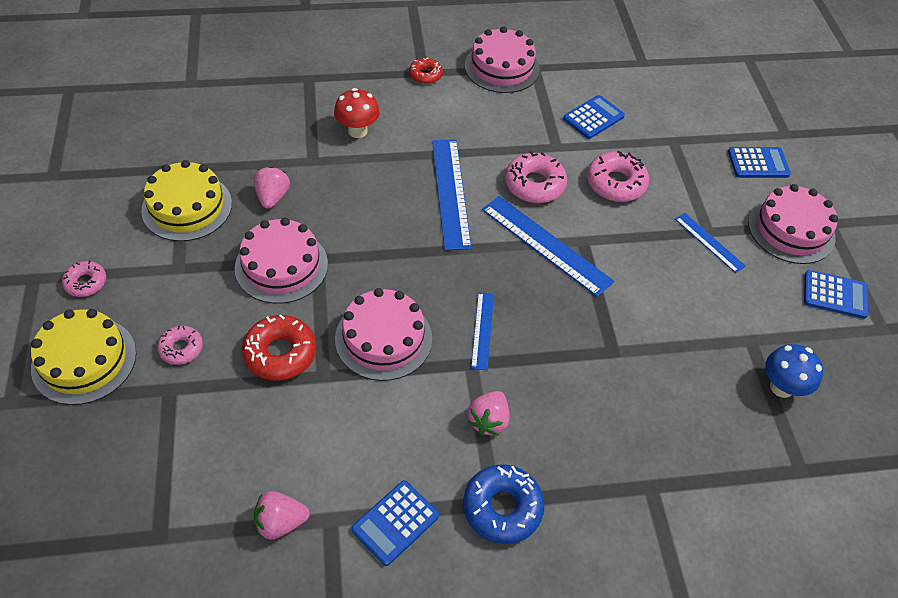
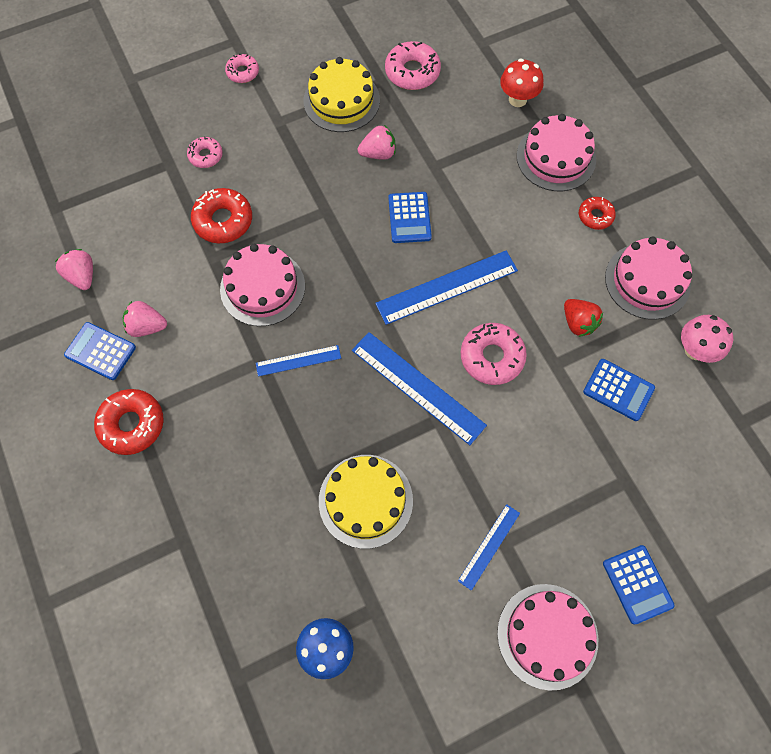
camera: 75 degrees right, 15 degrees up
yellow cake [31,309,136,405] -> yellow cake moved to [319,455,413,549]
pink cake [235,217,328,304] -> pink cake moved to [517,114,596,191]
red mushroom [334,88,380,138] -> red mushroom moved to [500,59,543,107]
blue donut [463,465,545,544] -> red donut [94,389,164,455]
pink strawberry [467,391,509,436] -> pink strawberry moved to [123,301,167,337]
blue ruler [482,196,614,297] -> blue ruler turned 75 degrees counterclockwise [352,332,487,445]
pink donut [587,151,649,202] -> pink donut moved to [385,41,441,90]
blue calculator [804,270,869,319] -> blue calculator moved to [388,192,432,243]
none -> red strawberry [564,299,603,337]
none -> pink mushroom [681,315,733,363]

